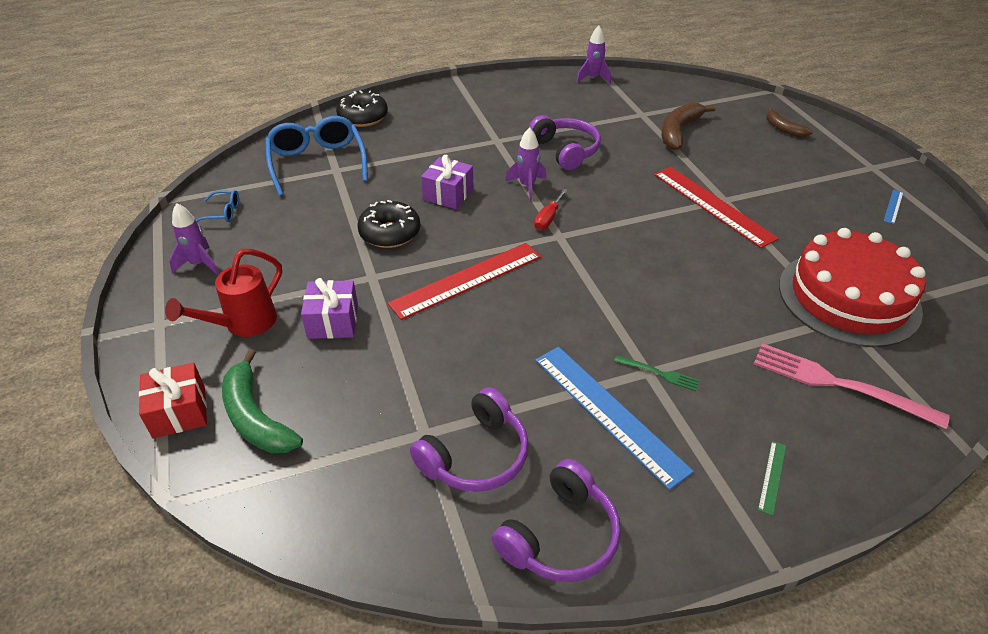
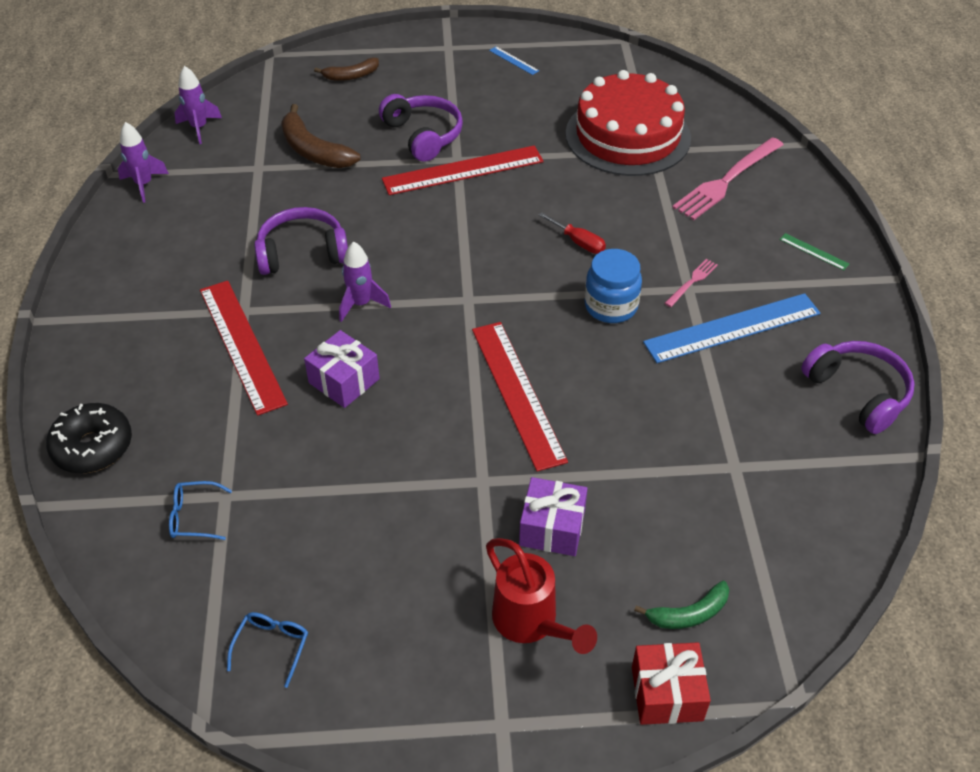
camera: 75 degrees left, 5 degrees up
purple rocket [169,203,219,275] -> purple rocket moved to [174,66,222,144]
green banana [222,349,303,453] -> green banana [634,581,729,629], size x0.62
blue glasses [265,116,368,196] -> blue glasses [169,481,232,540], size x0.45
black donut [357,200,420,248] -> none
purple headphones [410,387,529,492] -> purple headphones moved to [379,94,463,162]
red screwdriver [534,189,567,230] -> red screwdriver moved to [539,212,606,254]
green fork [614,355,699,391] -> pink fork [665,259,718,307]
none -> red ruler [200,281,288,416]
none -> blue jar [585,249,642,323]

